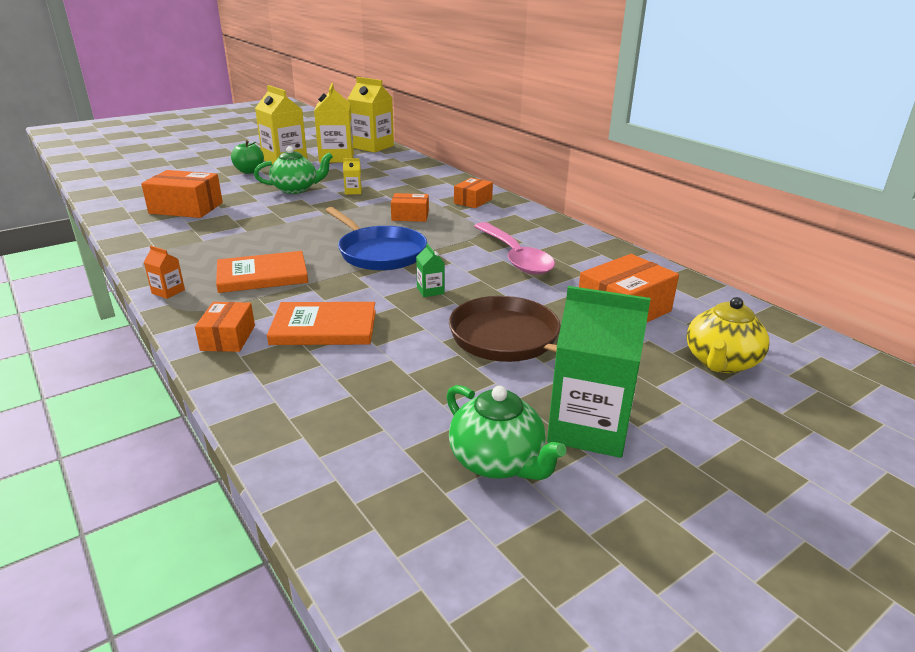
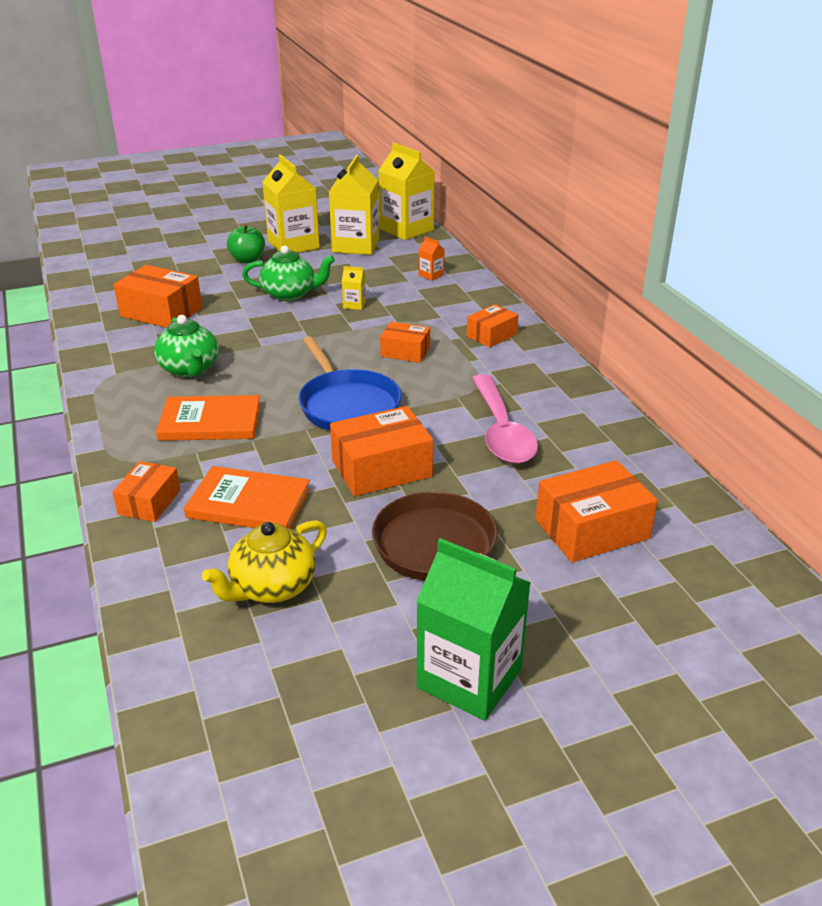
camera: 15 degrees right, 5 degrees up
orange carton [144,246,185,299] -> orange carton moved to [419,236,445,281]
green carton [416,243,445,297] -> orange box [330,406,433,496]
green teapot [446,385,567,480] -> green teapot moved to [154,315,219,377]
yellow teapot [687,297,770,373] -> yellow teapot moved to [202,520,327,603]

